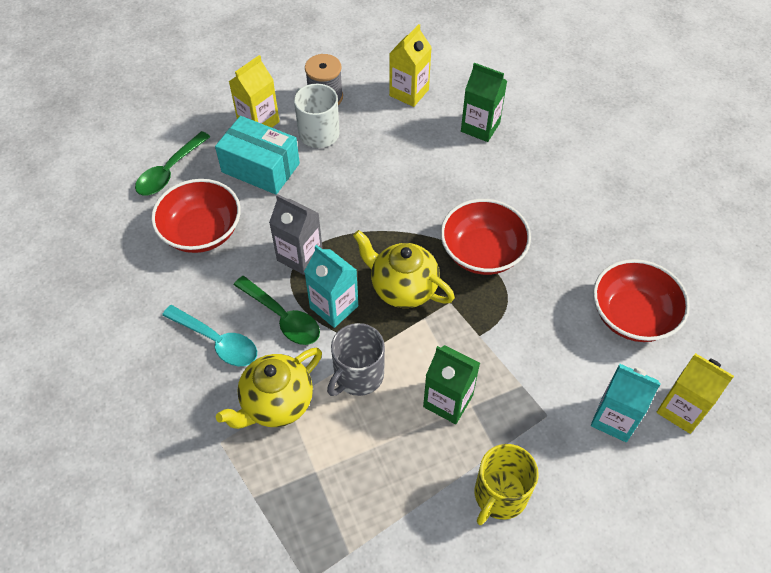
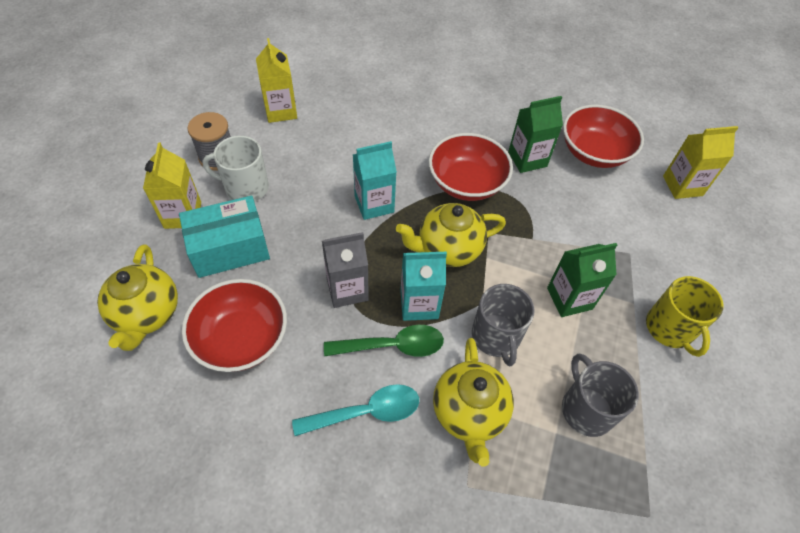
camera: 50 degrees left, 0 degrees up
green spoon [135,131,210,196] -> yellow teapot [97,244,178,351]
green carton [461,63,507,142] -> green carton moved to [508,96,563,173]
turquoise carton [591,364,661,442] -> turquoise carton moved to [353,141,397,220]
none -> grey mug [562,353,639,437]

